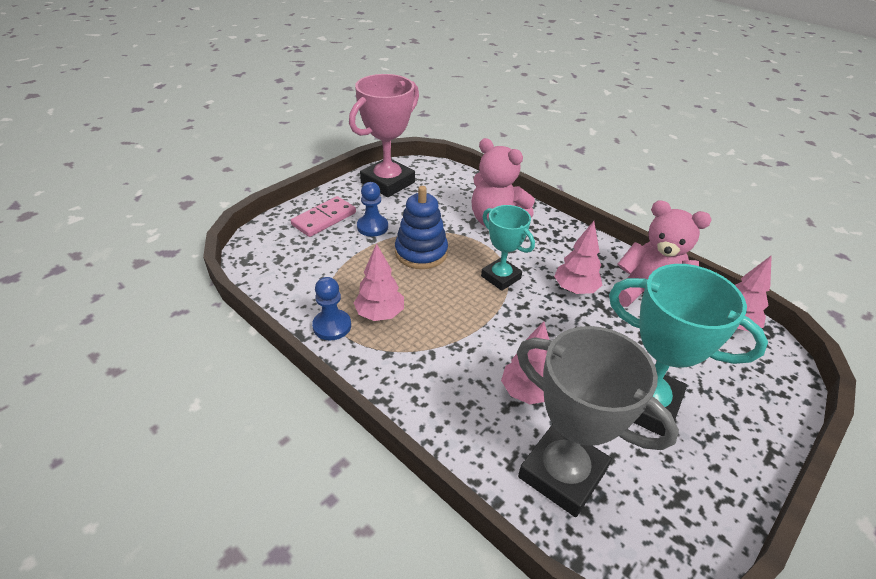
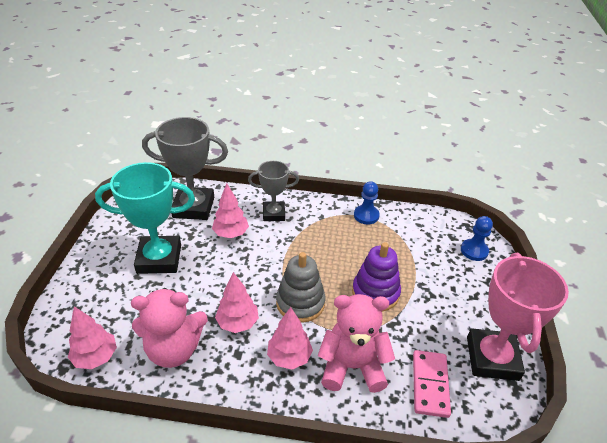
camera: 145 degrees right, 0 degrees up
pink domino [291,196,356,237] -> pink domino moved to [413,350,451,418]
pink tree [354,243,404,321] -> pink tree moved to [267,307,313,370]
blue pawn [357,182,388,237] -> blue pawn moved to [461,216,493,261]
blue stacking toy [395,186,448,269] -> purple stacking toy [352,242,401,311]
turquoise trophy [481,205,535,291] -> grey stacking toy [276,252,325,323]
none -> grey trophy [248,161,299,221]

